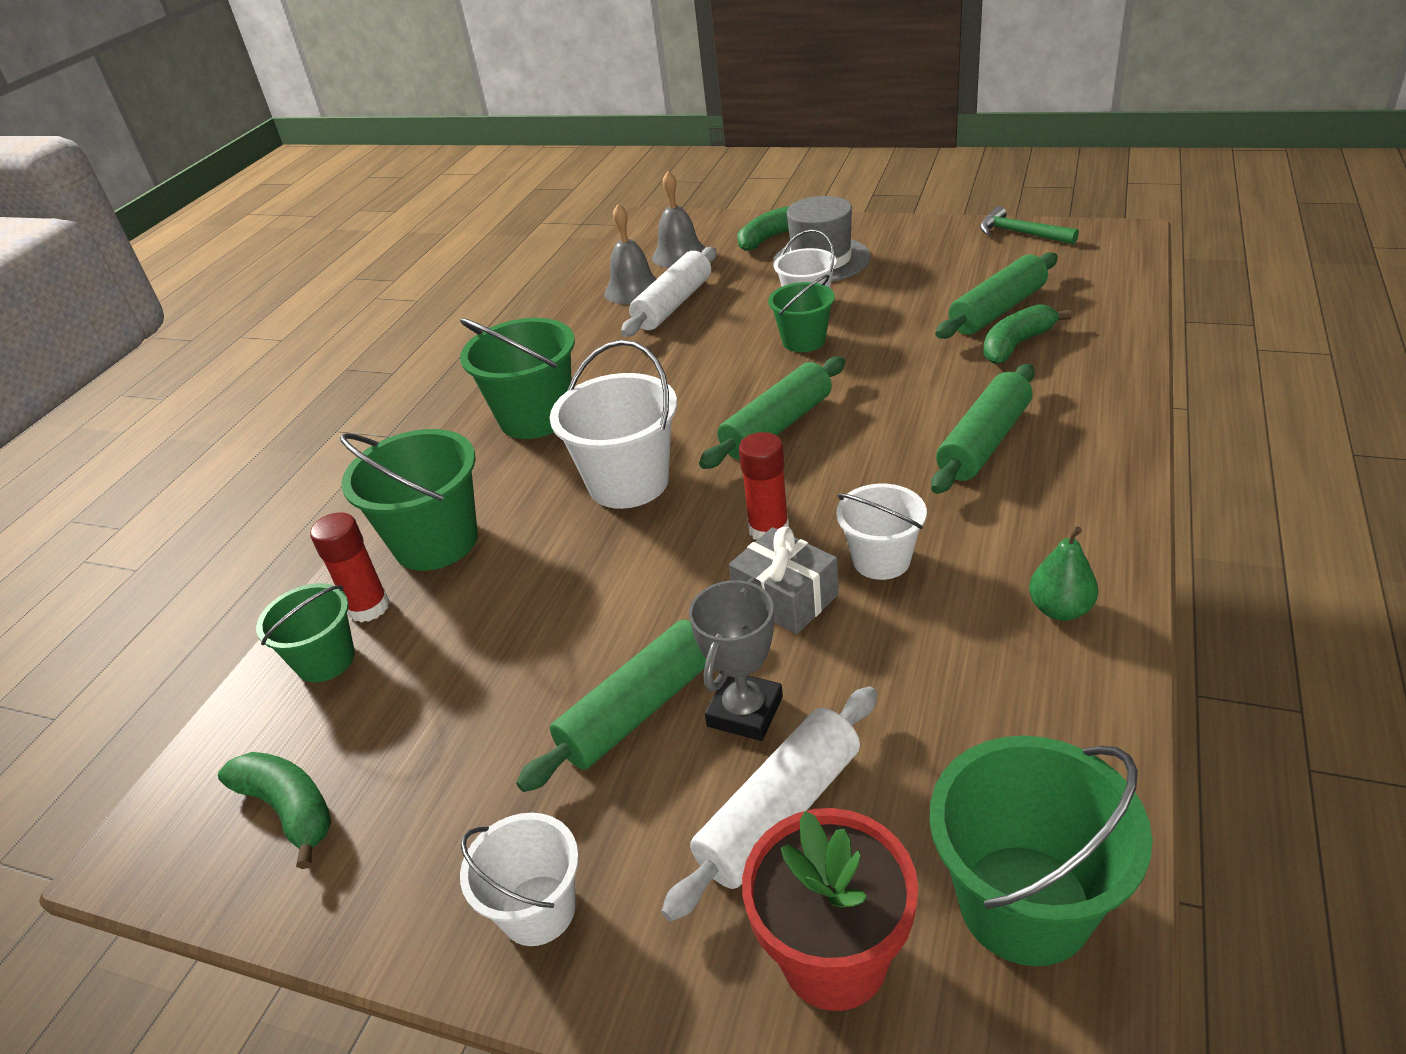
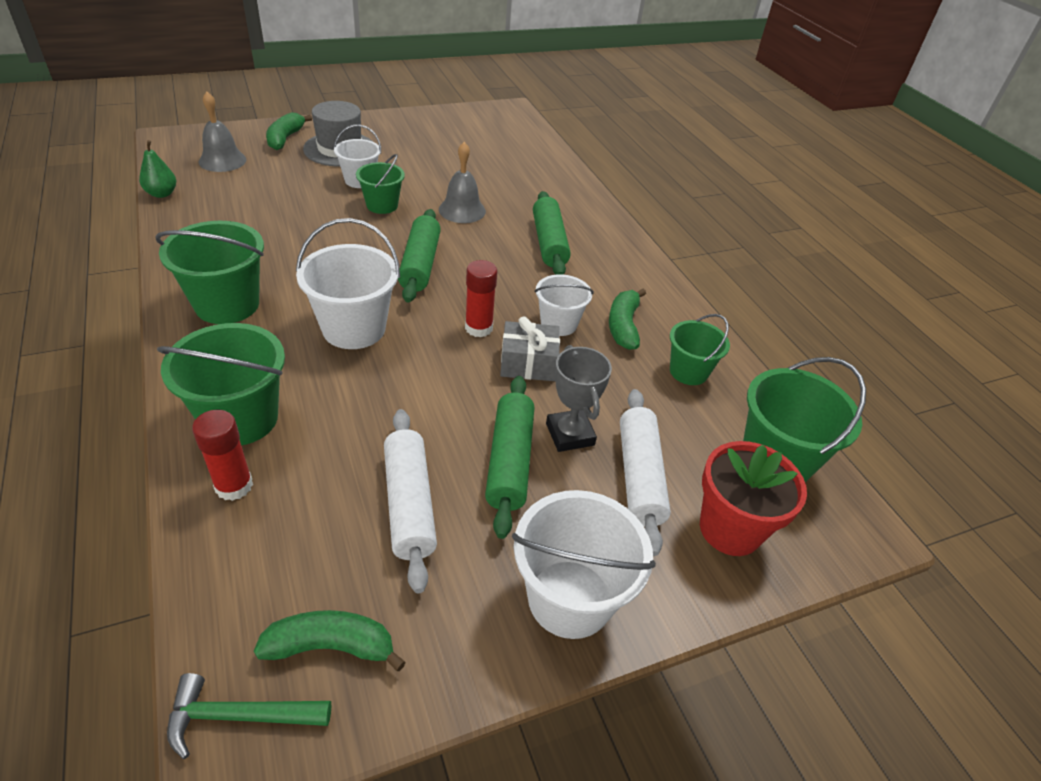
camera: 50 degrees left, 5 degrees up
green bucket [256,583,355,682] -> green bucket moved to [670,314,730,385]
white bucket [460,813,579,946] -> white bucket [512,490,656,639], size x1.62
grey bell [604,204,657,304] -> grey bell moved to [439,142,486,223]
white rolling pin [621,247,717,337] -> white rolling pin moved to [384,409,437,593]
green rolling pin [935,252,1058,339] -> none
green hammer [980,206,1079,245] -> green hammer moved to [167,673,331,759]
green banana [983,304,1072,364] -> green banana moved to [609,289,646,350]
green pear [1029,526,1098,621] -> green pear moved to [139,140,176,198]

